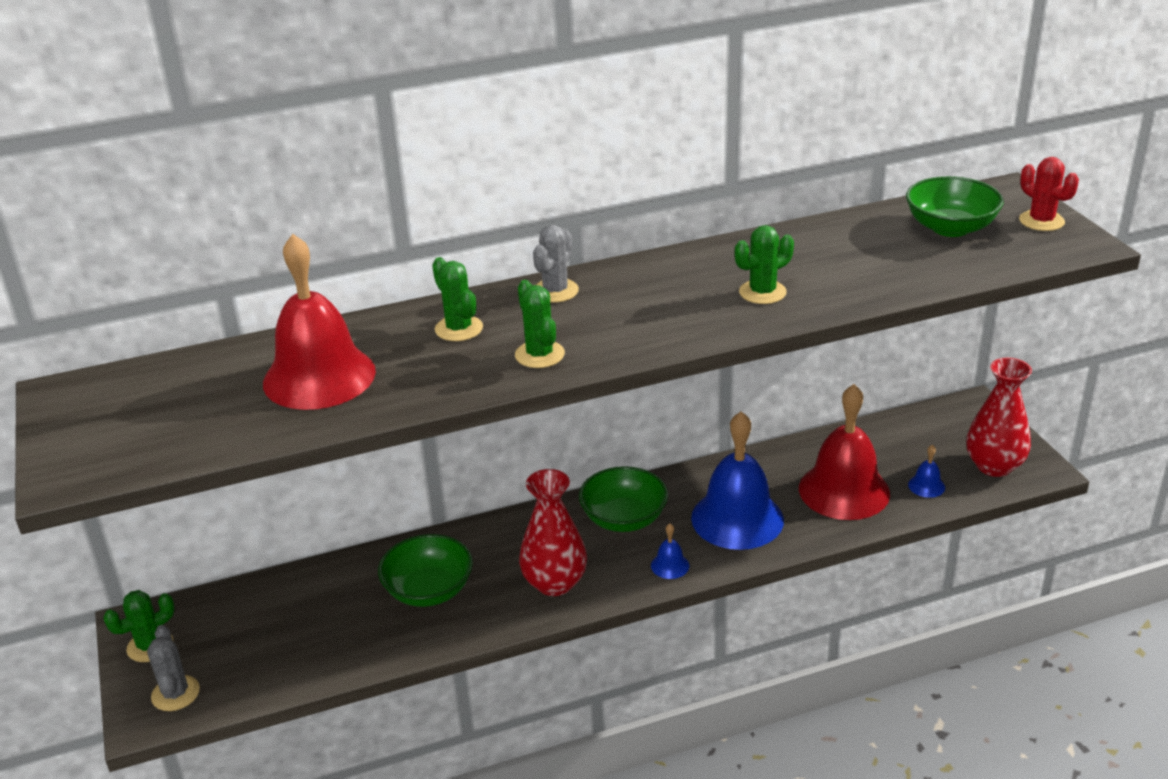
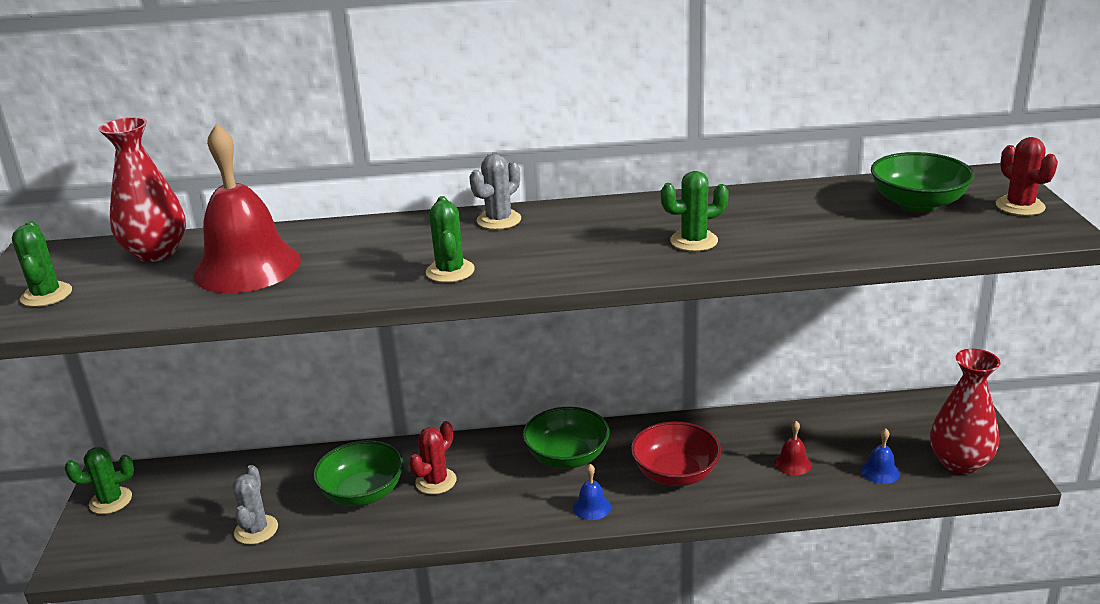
camera: 15 degrees right, 5 degrees down
grey cactus [147,625,200,711] -> grey cactus moved to [233,465,278,545]
green cactus [432,257,483,341] -> green cactus moved to [12,221,72,307]
red vase [519,469,587,596] -> red vase moved to [99,117,186,262]
blue bell [691,411,784,550] -> red bowl [631,421,721,486]
red bell [799,384,890,520] -> red bell [774,421,812,475], size x0.40
none -> red cactus [409,421,457,494]

